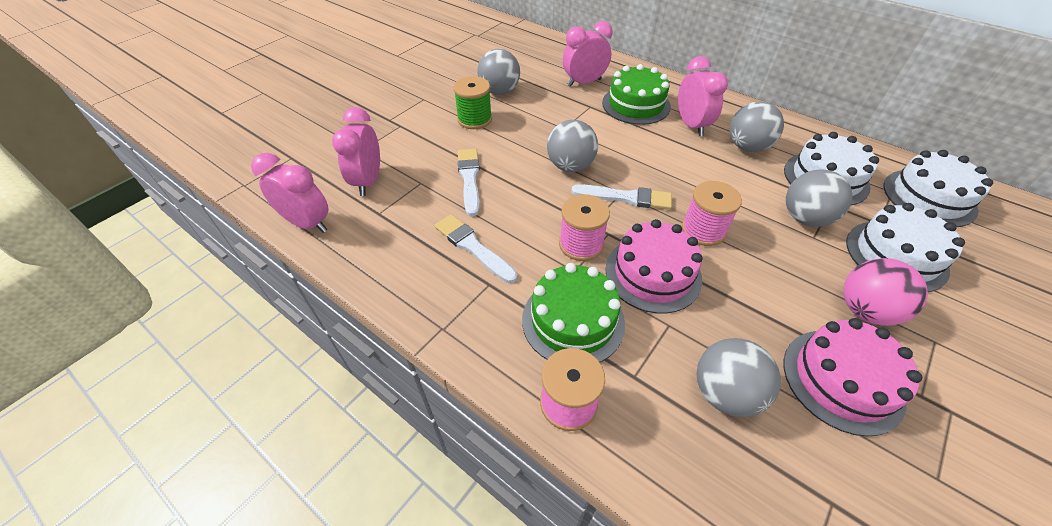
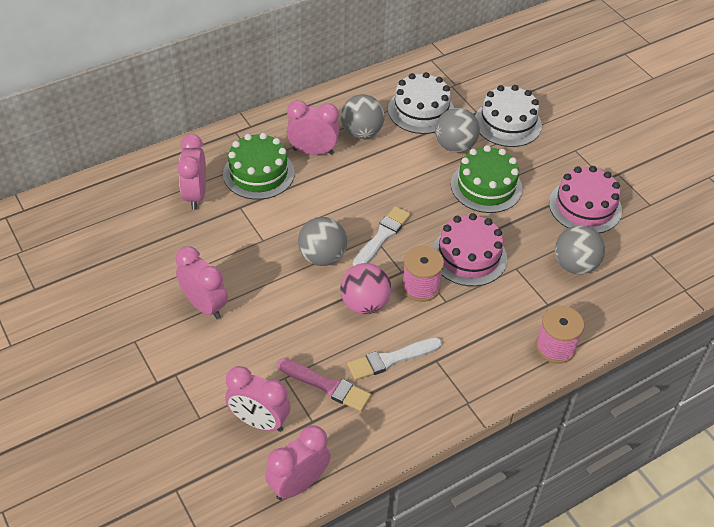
camera: 70 degrees left, 0 degrees up
green spool [453,76,492,129] -> pink clock [175,246,228,319]
white brush [458,149,480,216] -> none
grey ball [478,49,520,95] -> none
green cake [522,263,625,363] -> green cake moved to [451,145,522,213]
pink spool [682,181,742,246] -> none
pink ball [843,258,928,326] -> pink ball moved to [340,263,391,314]
white cake [883,150,993,227] -> none
none -> pink brush [277,358,371,411]

